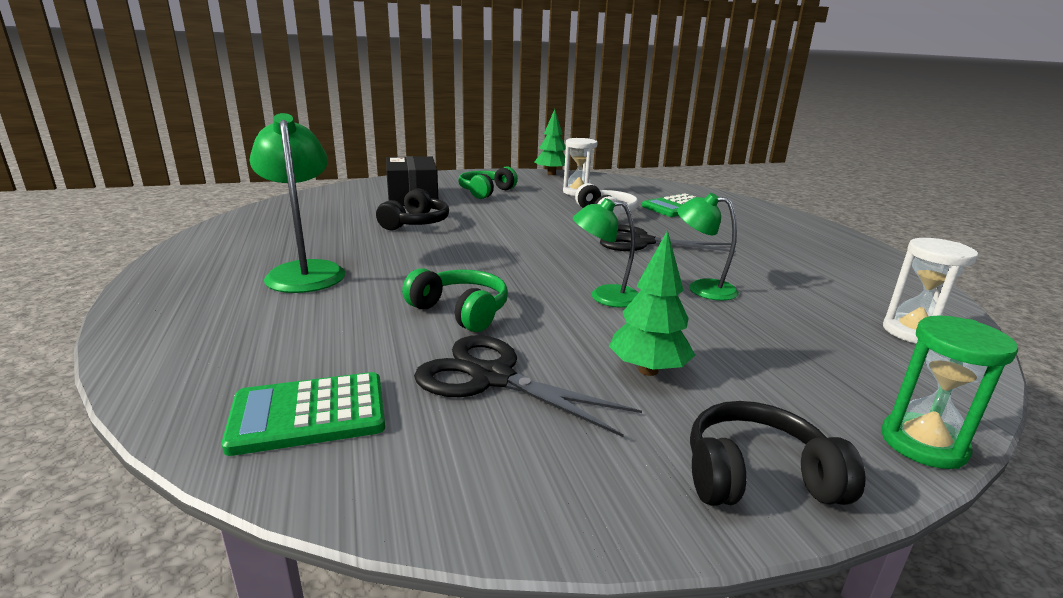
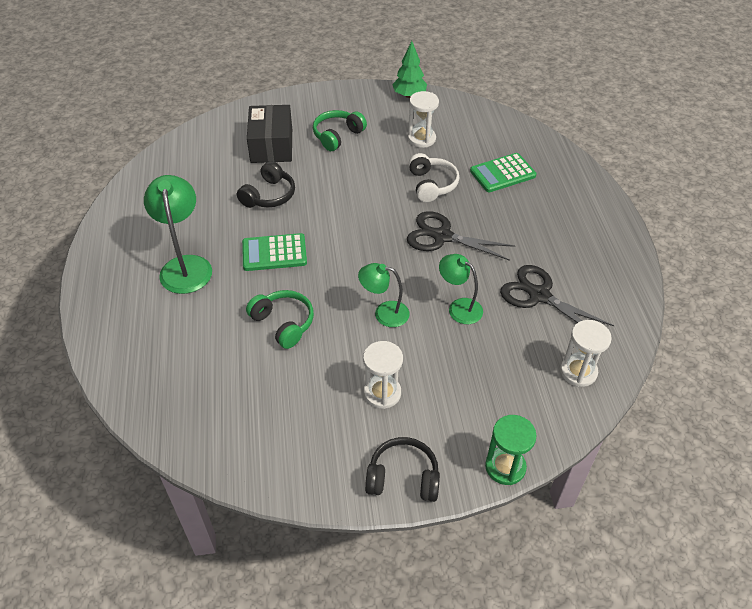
camera: 10 degrees right, 25 degrees up
green calculator [222,372,385,456] -> green calculator moved to [242,233,307,271]
black scissors [414,335,642,437] -> black scissors moved to [500,265,614,326]
green tree [609,230,695,376] -> white hourglass [363,341,403,409]

